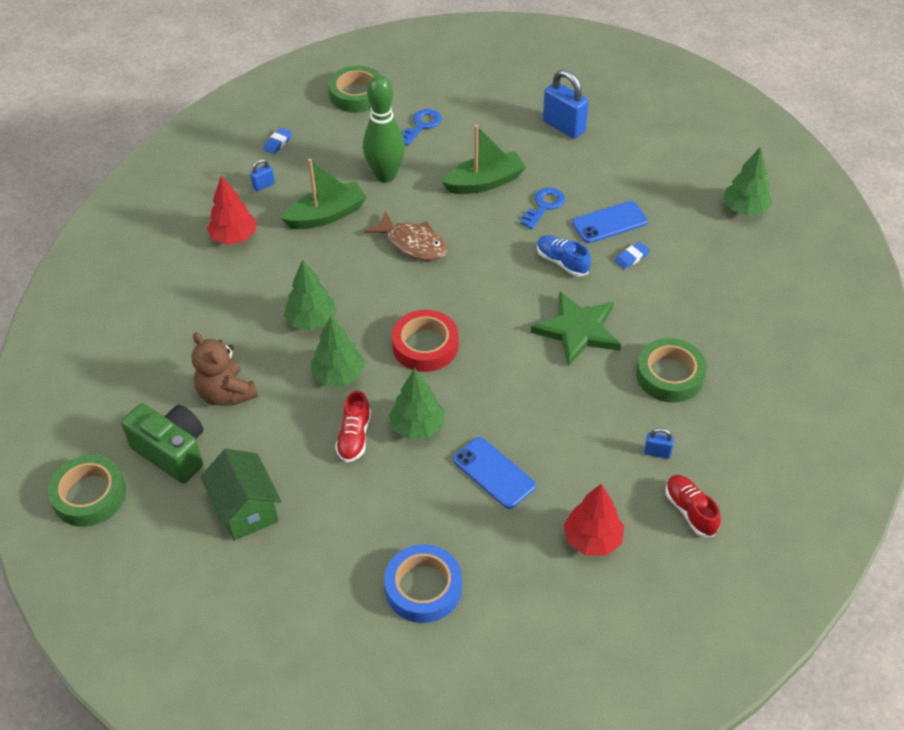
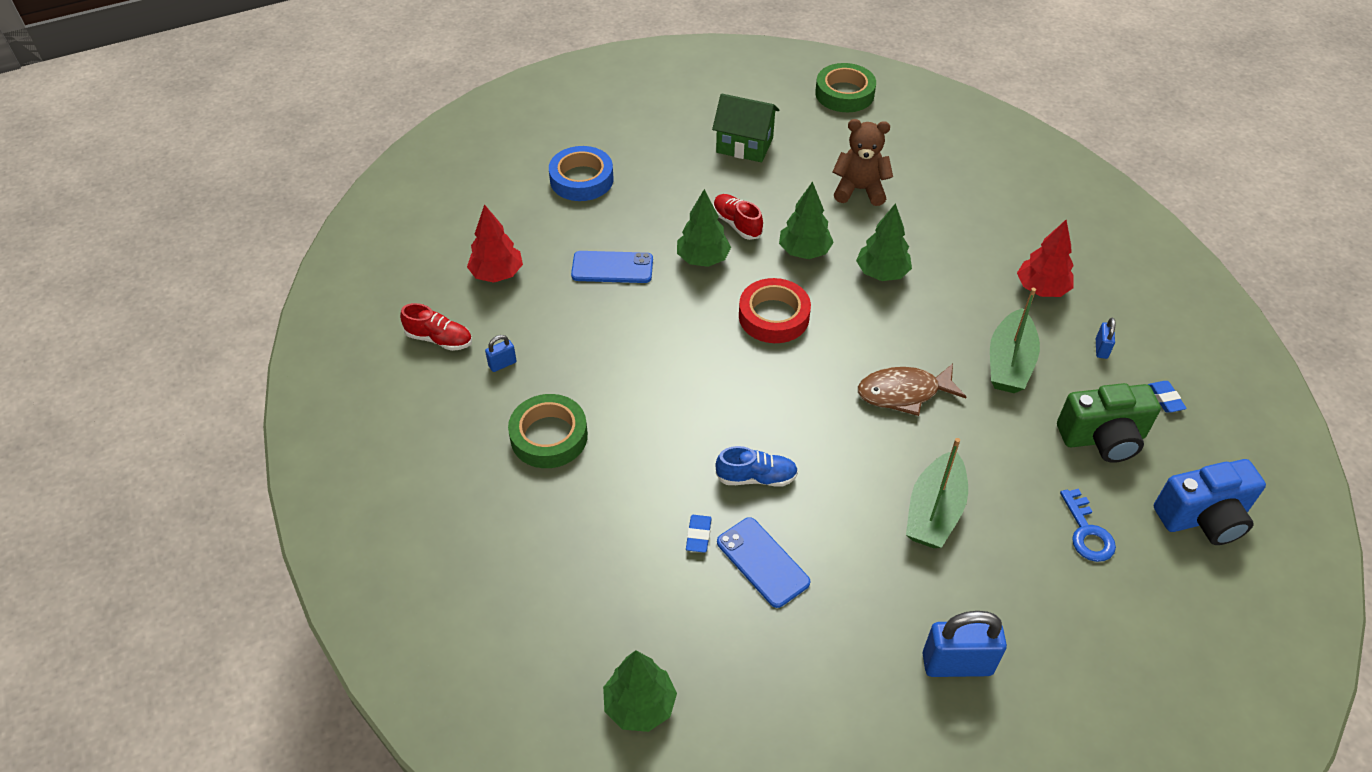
camera: 135 degrees right, 0 degrees up
green camera [121,403,203,483] -> green camera moved to [1057,383,1161,463]
green tape [328,66,381,113] -> blue camera [1154,459,1266,545]
green bowling pin [363,75,405,183] -> none
blue key [521,188,565,229] -> none
green star [531,291,621,366] -> none
blue phone [572,201,648,243] -> blue phone turned 60 degrees counterclockwise [717,517,810,608]

